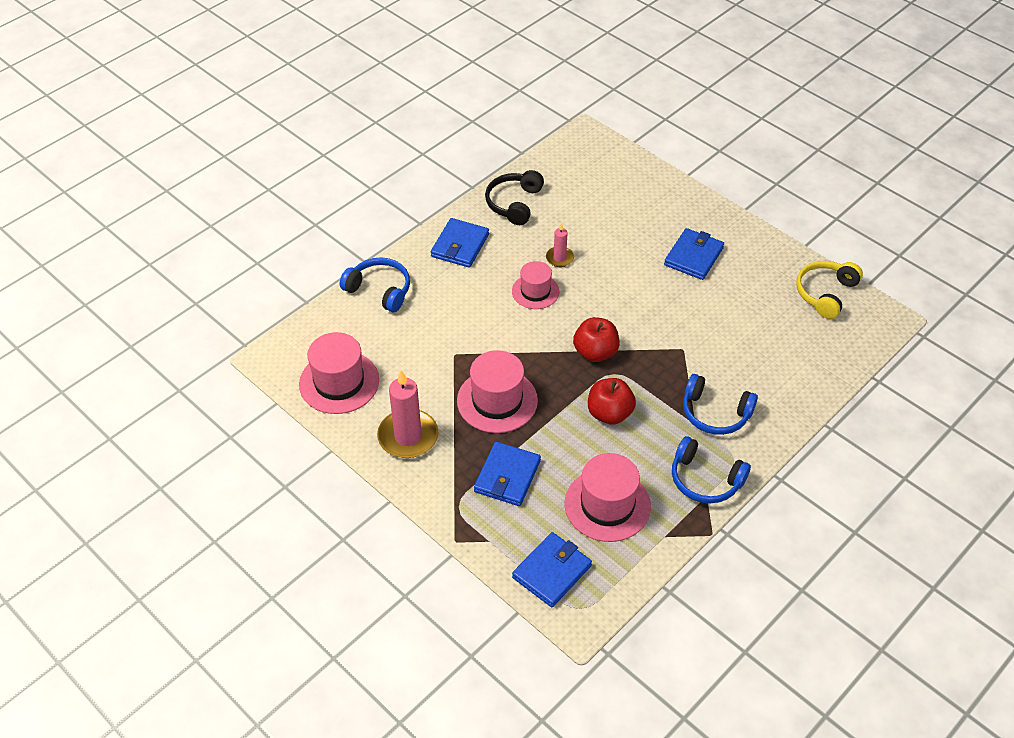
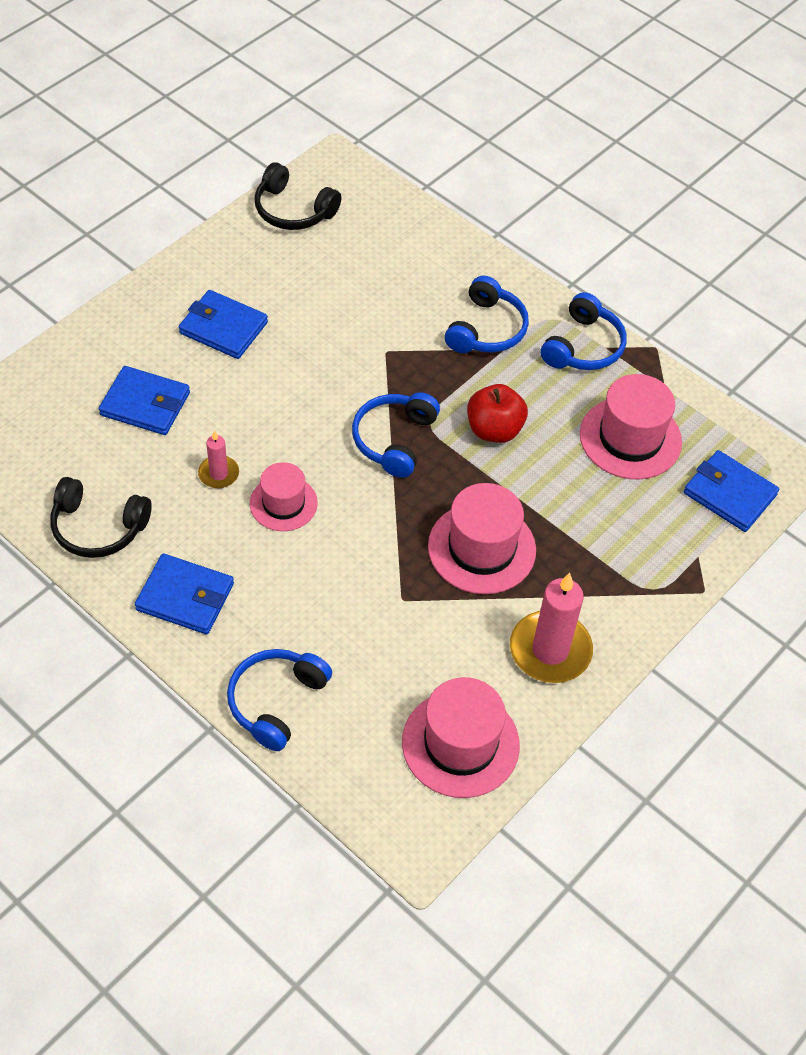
camera: 95 degrees left, 5 degrees up
blue wallet [474,442,541,506] -> blue wallet moved to [99,366,190,435]
red apple [573,317,620,362] -> blue headphones [352,392,440,478]
yellow headphones [796,261,863,319] -> black headphones [255,162,342,230]

